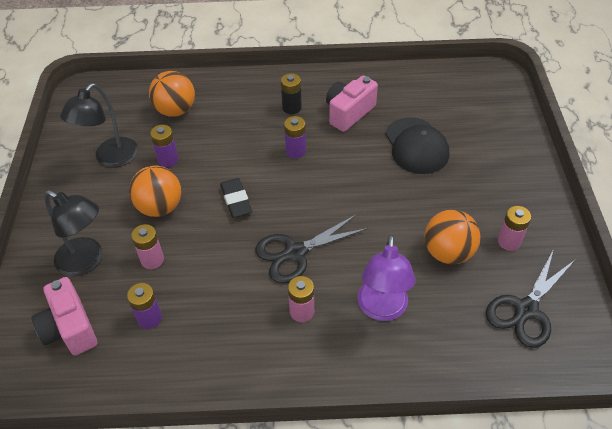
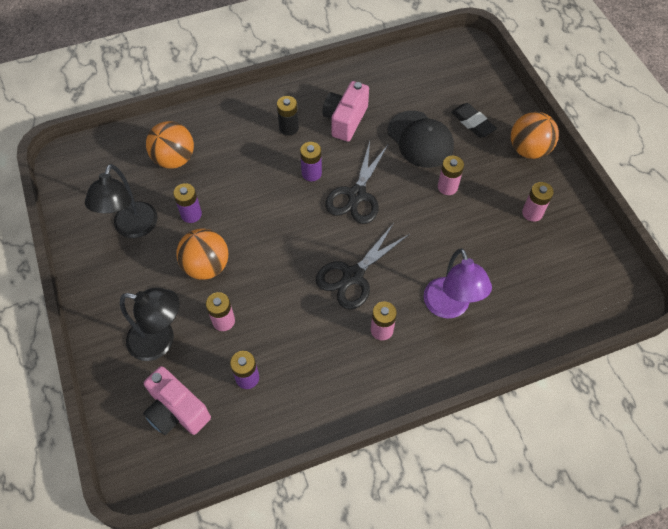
camera: 20 degrees left, 10 degrees up
black eraser [220,178,252,218] -> black eraser moved to [451,103,497,138]
orange ball [425,210,480,264] -> orange ball moved to [511,112,559,159]
black scissors [486,249,576,348] -> black scissors moved to [325,141,388,224]
none -> pink battery [438,156,464,195]

